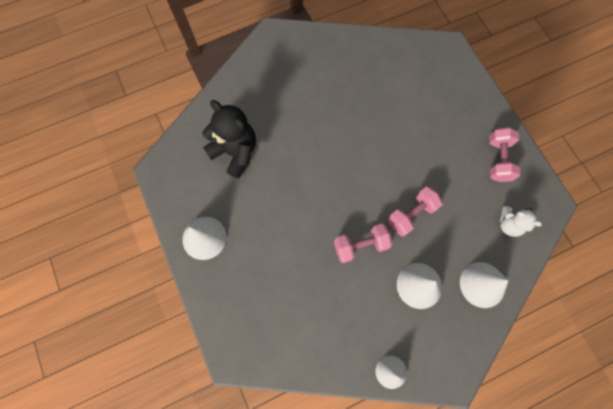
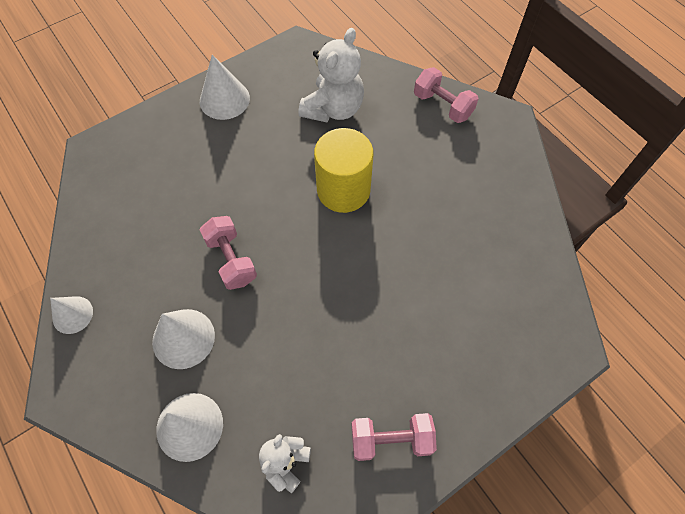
camera: 80 degrees right, 10 degrees down
black teddy bear [202,100,256,178] -> white teddy bear [298,28,364,122]
pink dumbbell [388,186,443,237] -> pink dumbbell moved to [414,67,479,123]
none -> yellow cylinder [314,128,373,213]

